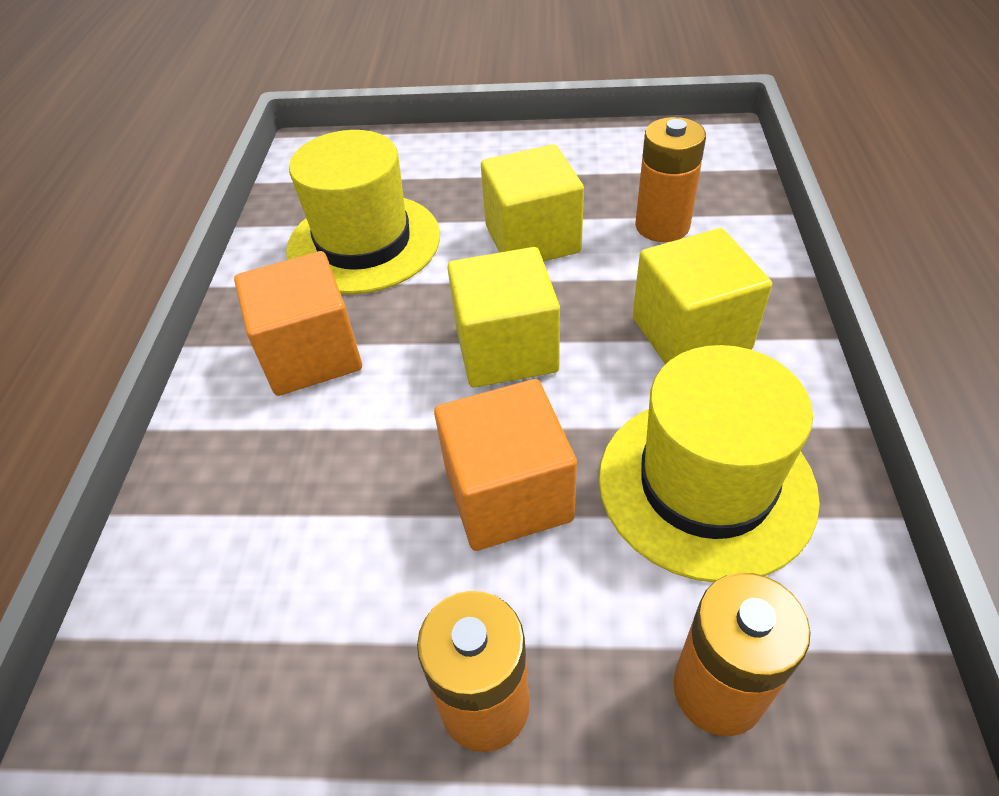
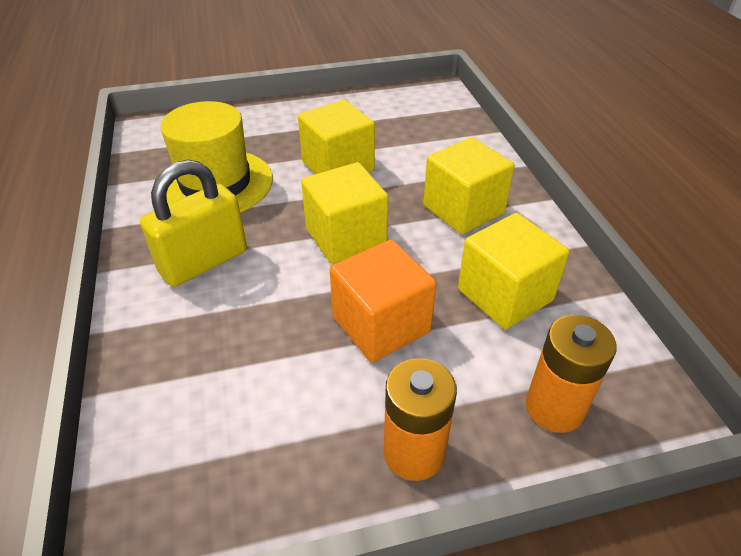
camera: 20 degrees left, 5 degrees down
orange cube [234,251,362,396] -> yellow padlock [140,160,247,287]
yellow hat [599,345,820,582] -> yellow cube [458,213,570,329]
orange battery [635,117,706,242] -> none

